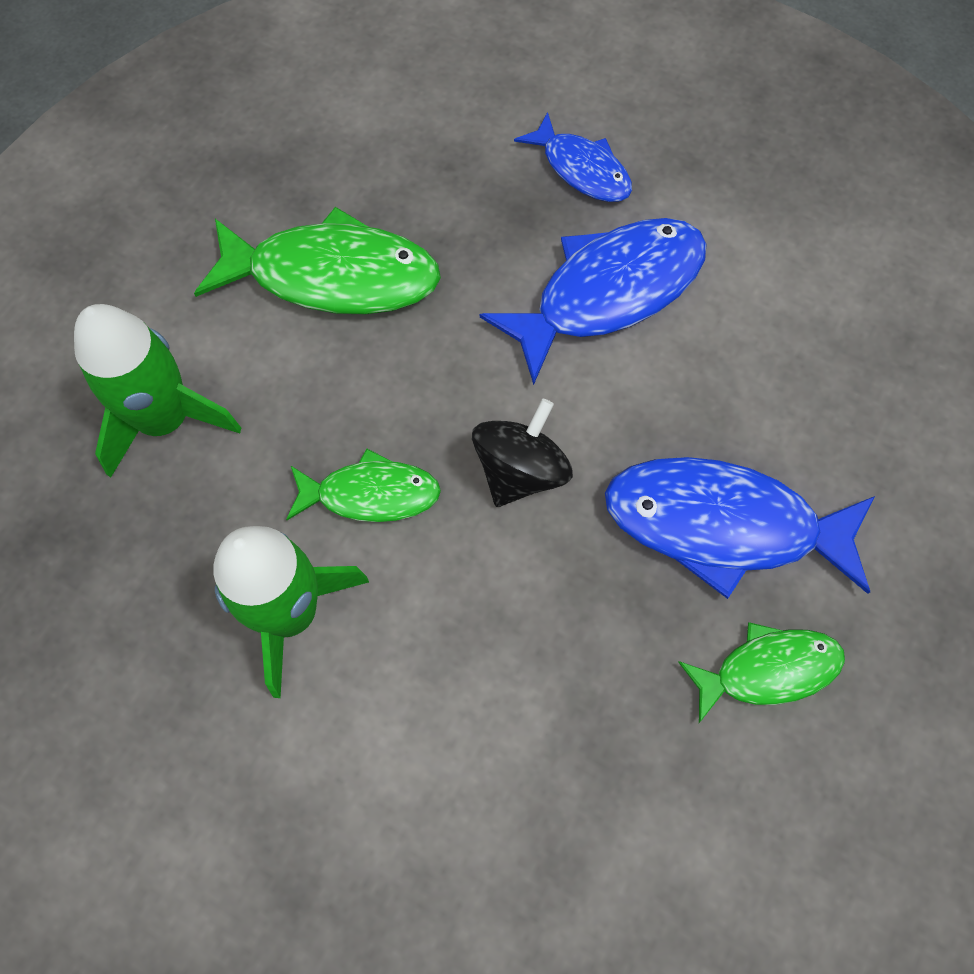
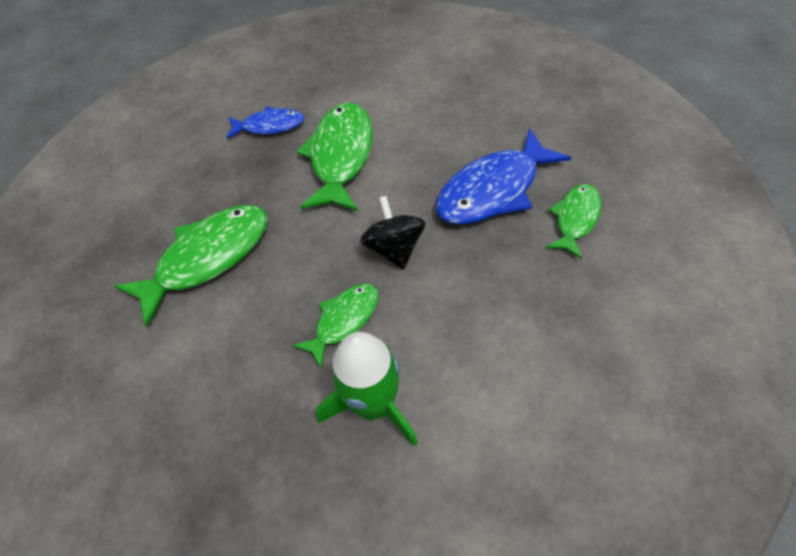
camera: 45 degrees left, 10 degrees down
green rocket [74,304,241,478] -> none
blue fish [480,218,707,385] -> green fish [297,102,373,211]

